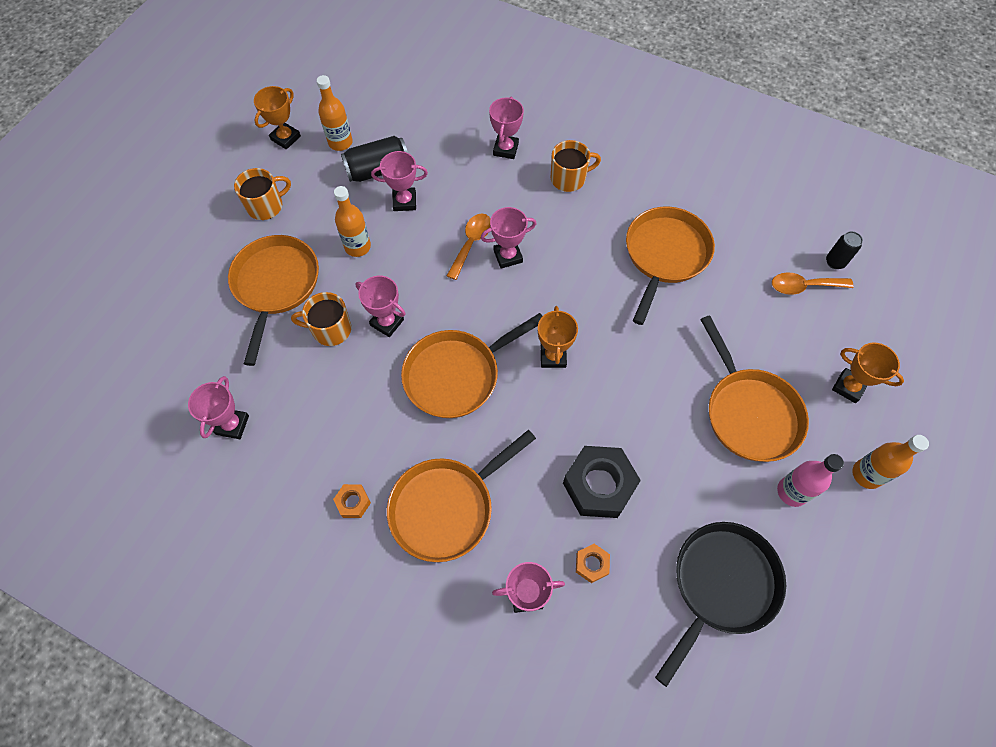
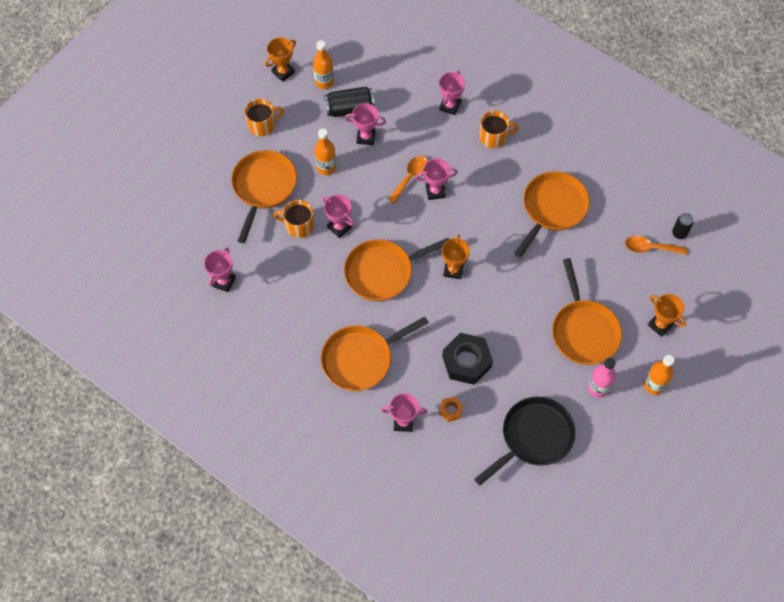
camera: 10 degrees right, 0 degrees up
orange nut [333,484,371,518] -> none

